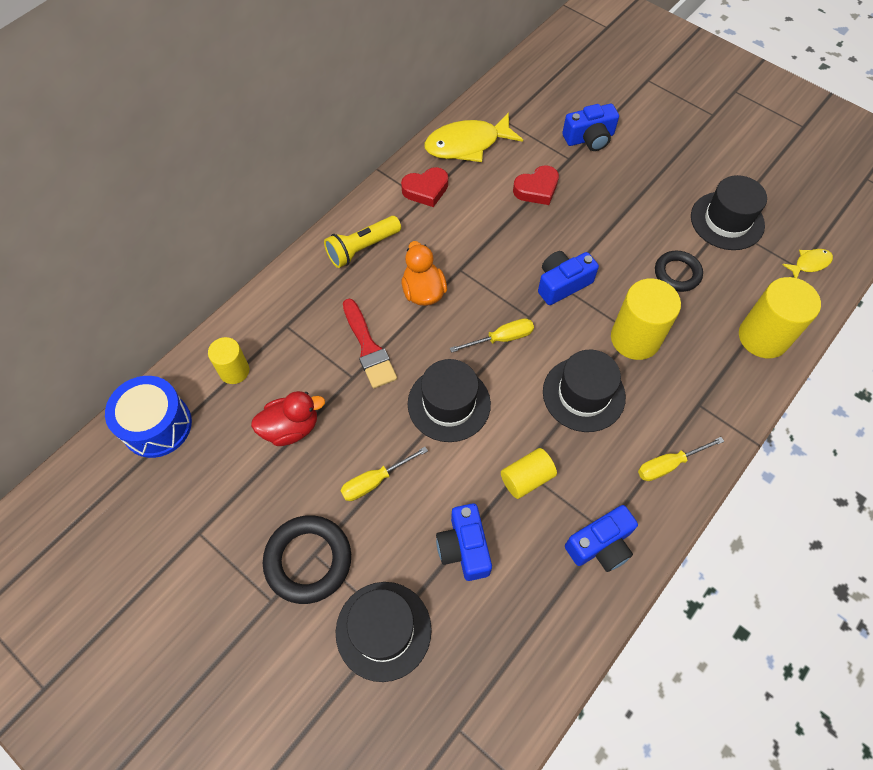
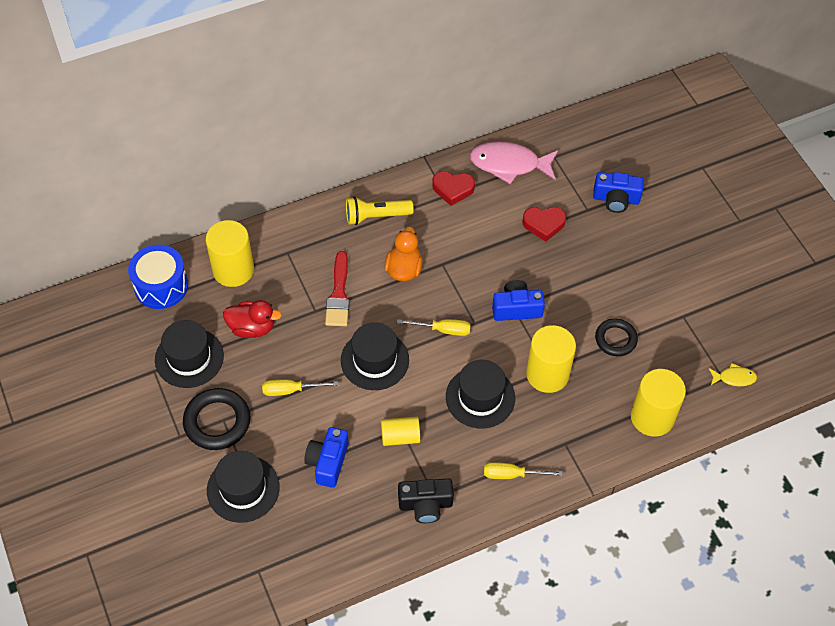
camera: 25 degrees right, 5 degrees down
yellow cylinder [208,337,249,384] -> yellow cylinder [206,220,254,287], size x1.69
yellow fish [424,112,523,162] -> pink fish [470,142,558,184]
blue camera [565,505,638,572] -> black camera [398,478,454,523]
black hat [691,175,767,250] -> black hat moved to [155,320,224,388]

